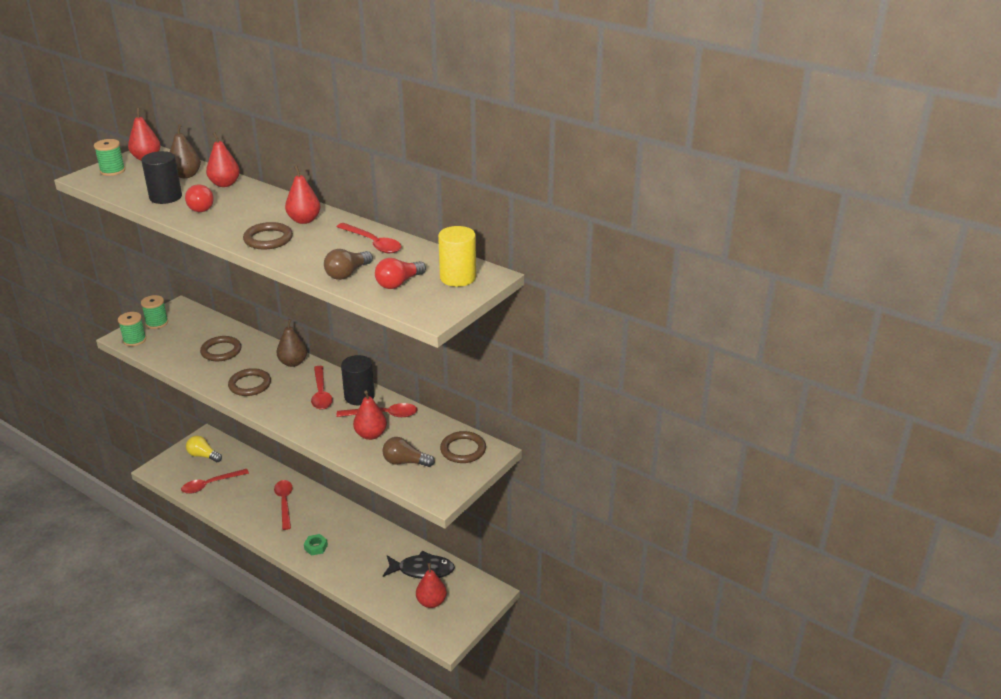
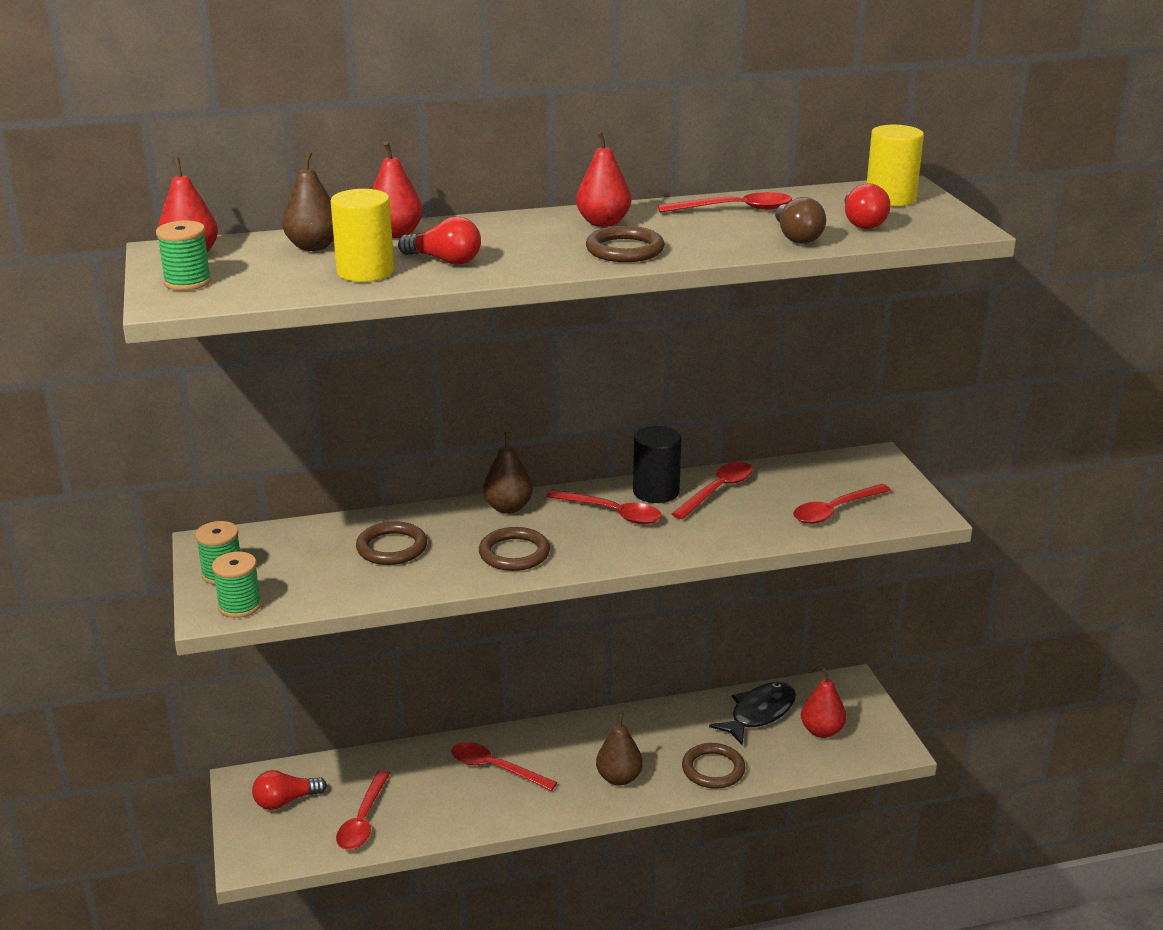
camera: 50 degrees left, 5 degrees down
black cylinder [141,151,182,204] -> yellow cylinder [331,189,394,282]
yellow light bulb [186,436,222,462] -> red light bulb [252,770,327,810]
green nut [304,534,328,556] -> brown pear [596,713,643,785]
red pear [353,391,387,440] -> none
brown light bulb [382,437,435,467] -> red spoon [793,484,891,524]
brown ring [440,431,486,463] -> brown ring moved to [682,743,745,789]

